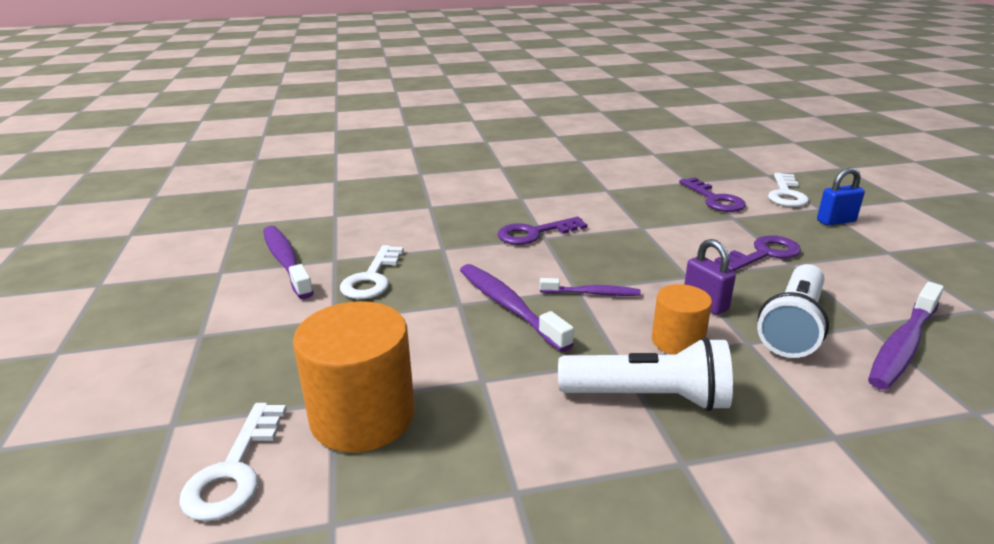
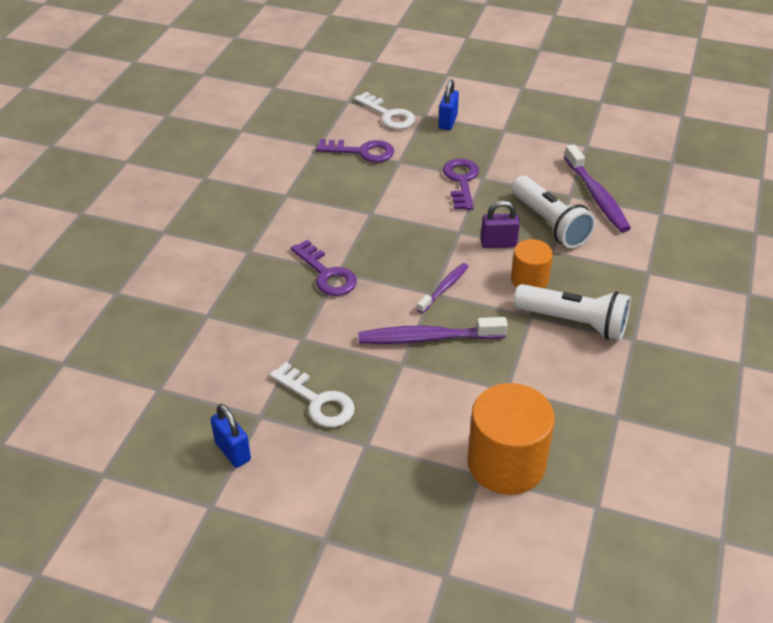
camera: 60 degrees left, 15 degrees up
white key [179,403,287,521] -> none
purple toothbrush [263,226,314,299] -> blue padlock [211,404,251,468]
purple key [498,217,587,245] -> purple key turned 45 degrees counterclockwise [291,240,357,296]
white flashlight [558,337,733,411] -> white flashlight turned 75 degrees clockwise [514,284,631,340]

